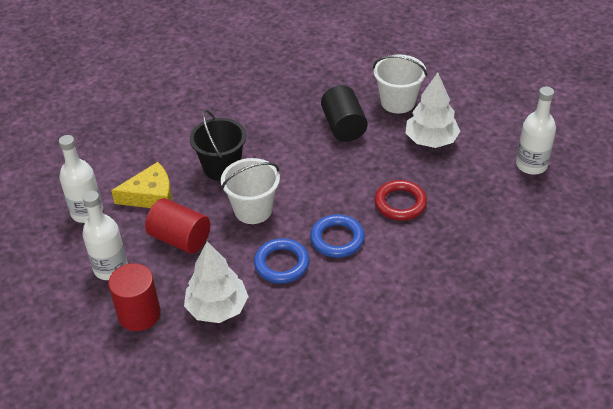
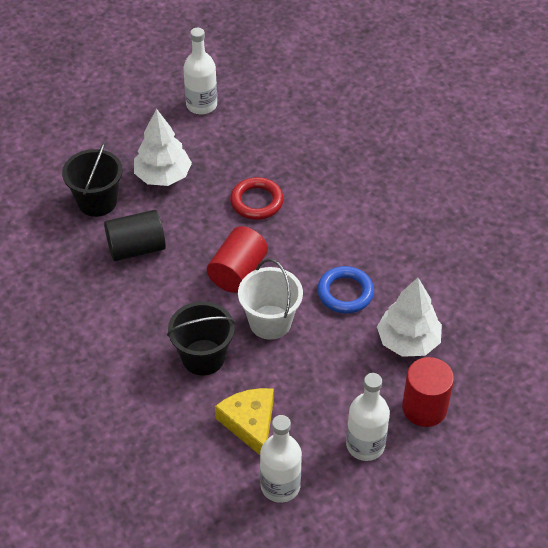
camera: 95 degrees left, 5 degrees up
red cylinder [145,198,210,254] -> red cylinder moved to [207,226,268,293]
blue ring [310,214,365,258] -> none
white bucket [373,54,427,114] -> black bucket [62,142,123,217]

